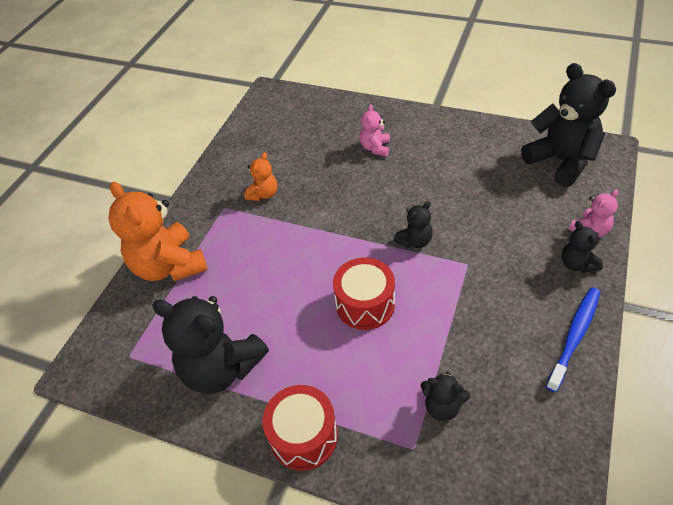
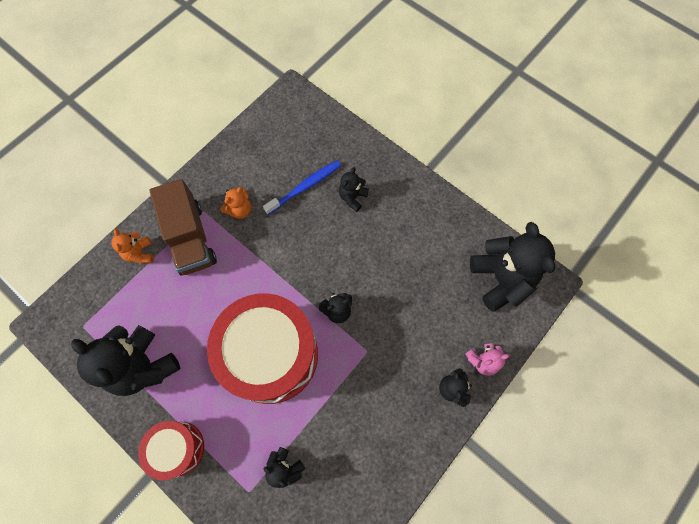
camera: 15 degrees right, 20 degrees up
orange teddy bear [108,182,208,281] -> orange teddy bear [111,229,154,263], size x0.49
red drum [333,257,395,330] -> red drum [207,293,318,404], size x1.93
pink teddy bear [360,104,390,156] -> black teddy bear [339,167,369,212]
blue toothbrush [546,287,600,392] -> blue toothbrush moved to [263,160,341,215]
none -> brown truck [149,179,217,275]

